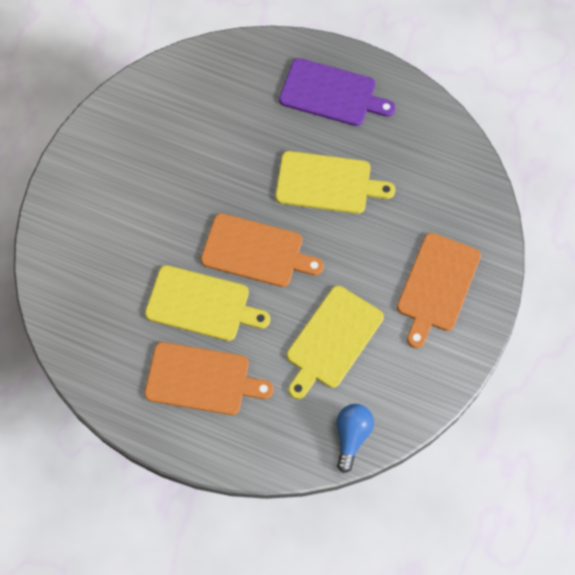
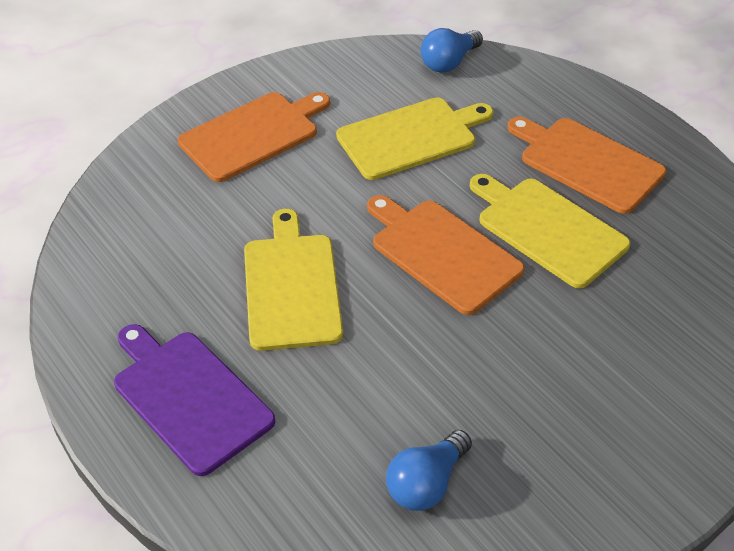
camera: 150 degrees left, 20 degrees down
yellow cutting board [275,151,395,214] -> yellow cutting board turned 45 degrees clockwise [244,209,343,351]
none -> blue light bulb [386,430,472,511]

